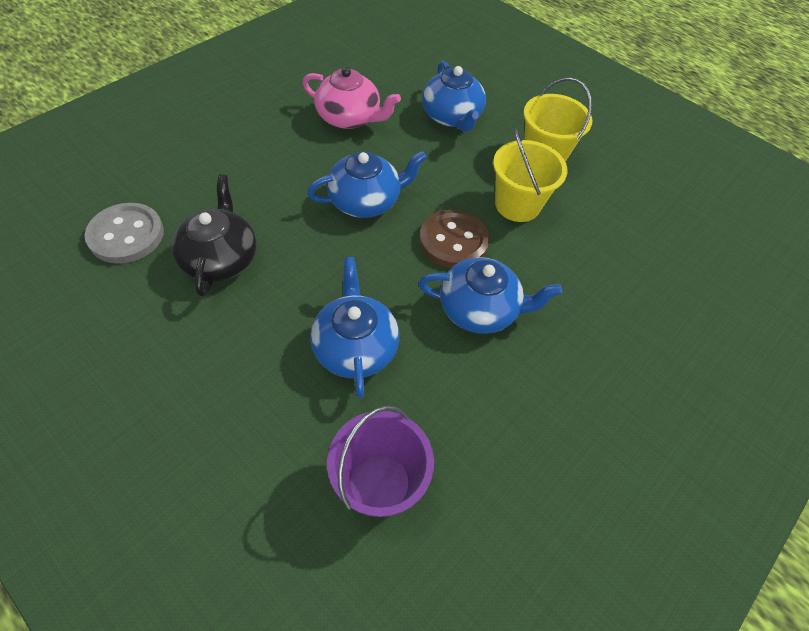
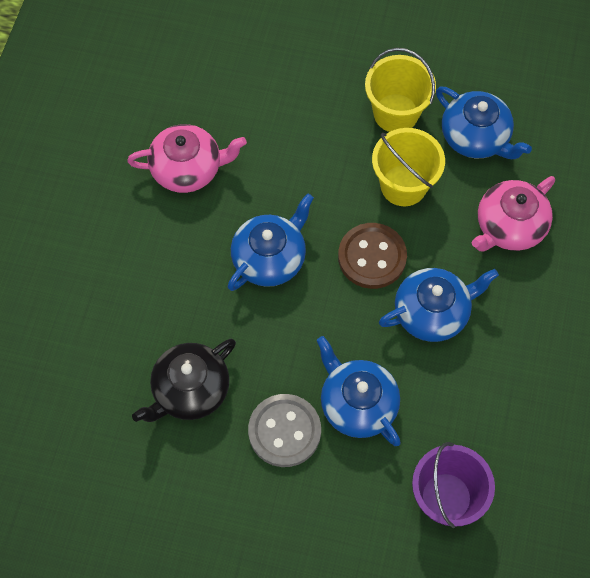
camera: 25 degrees left, 10 degrees up
grey button [85,203,164,264] -> grey button moved to [248,394,321,467]
black teapot [171,174,257,297] -> black teapot turned 105 degrees counterclockwise [132,339,236,422]
blue teapot [422,61,486,132] -> blue teapot moved to [436,87,532,159]
none -> pink teapot [472,176,555,252]

